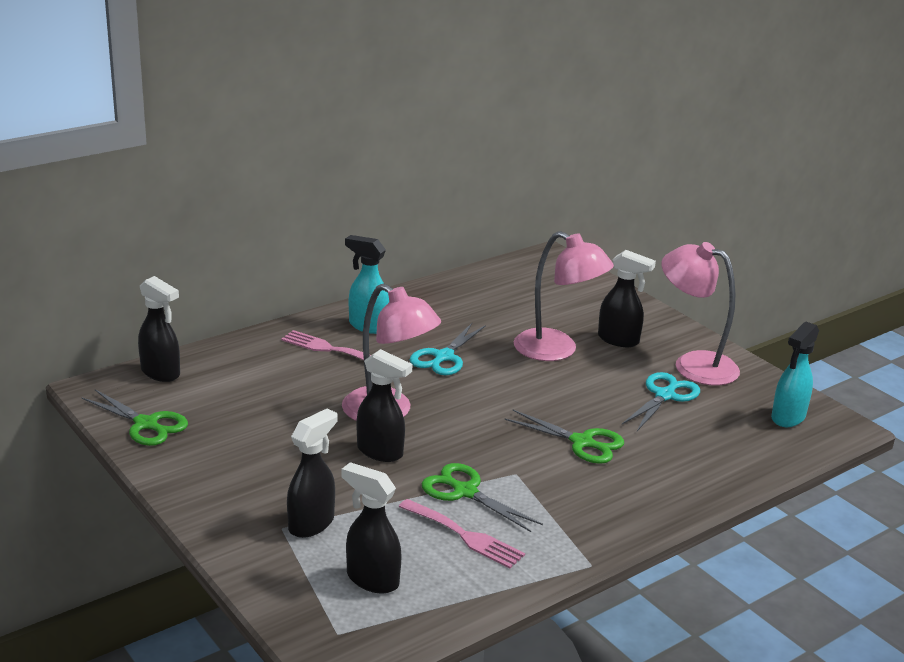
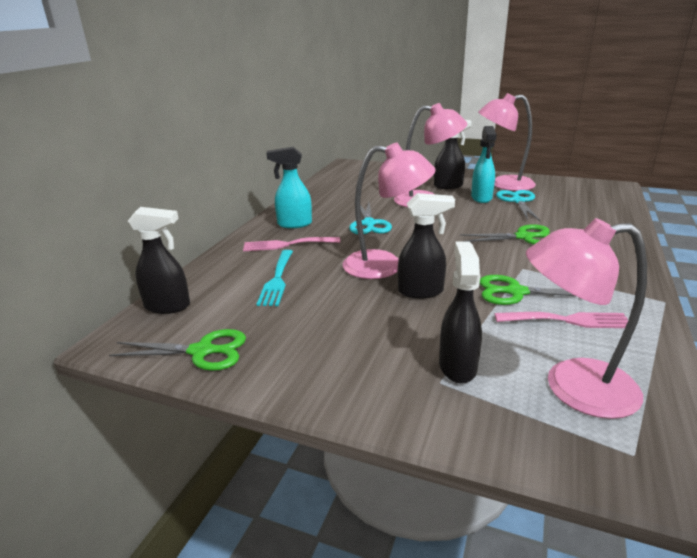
camera: 30 degrees left, 0 degrees up
black spray bottle [341,462,402,593] -> pink lamp [526,218,647,419]
turquoise spray bottle [771,322,819,427] -> turquoise spray bottle moved to [471,126,497,203]
none -> turquoise fork [257,250,293,306]

